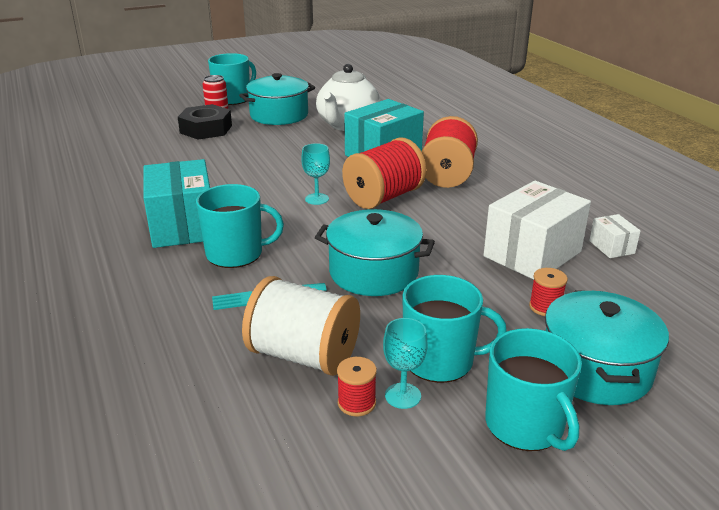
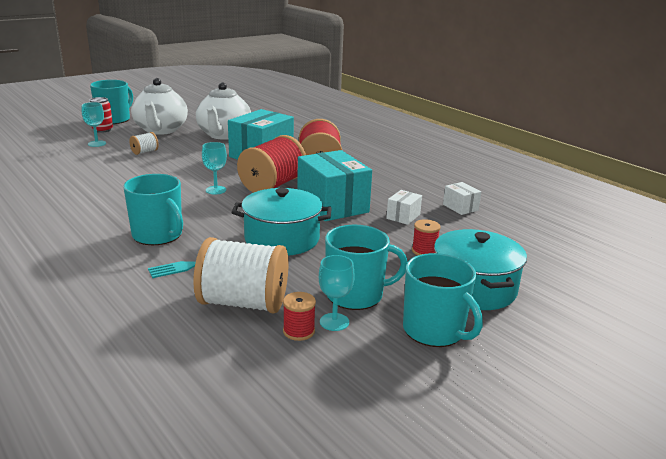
camera: 15 degrees left, 5 degrees down
turquoise box [143,159,210,248] -> turquoise box moved to [297,150,372,221]
black nut [178,104,232,140] -> turquoise goblet [82,102,106,147]
turquoise mug [196,184,284,268] -> turquoise mug turned 60 degrees clockwise [123,174,183,245]
turquoise pot [239,73,315,125] -> white teapot [131,78,188,135]
white box [483,181,591,280] -> white box [386,190,422,225], size x0.46
none -> white spool [129,132,159,155]

